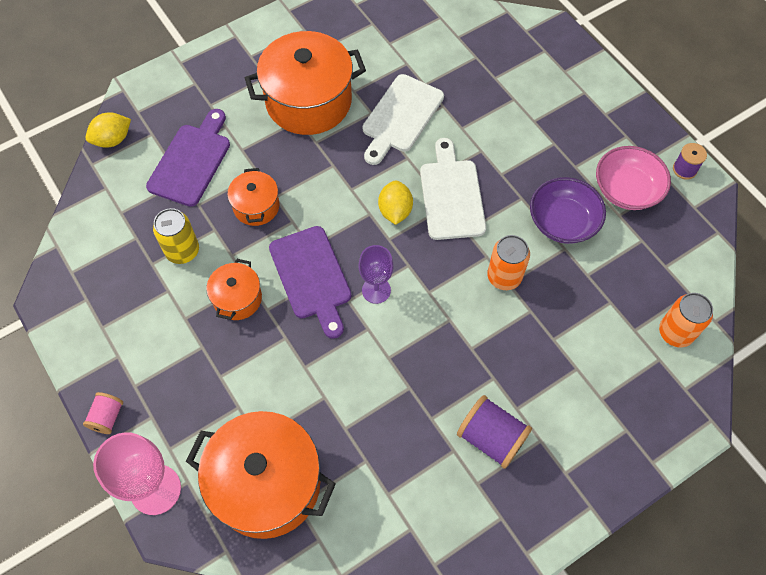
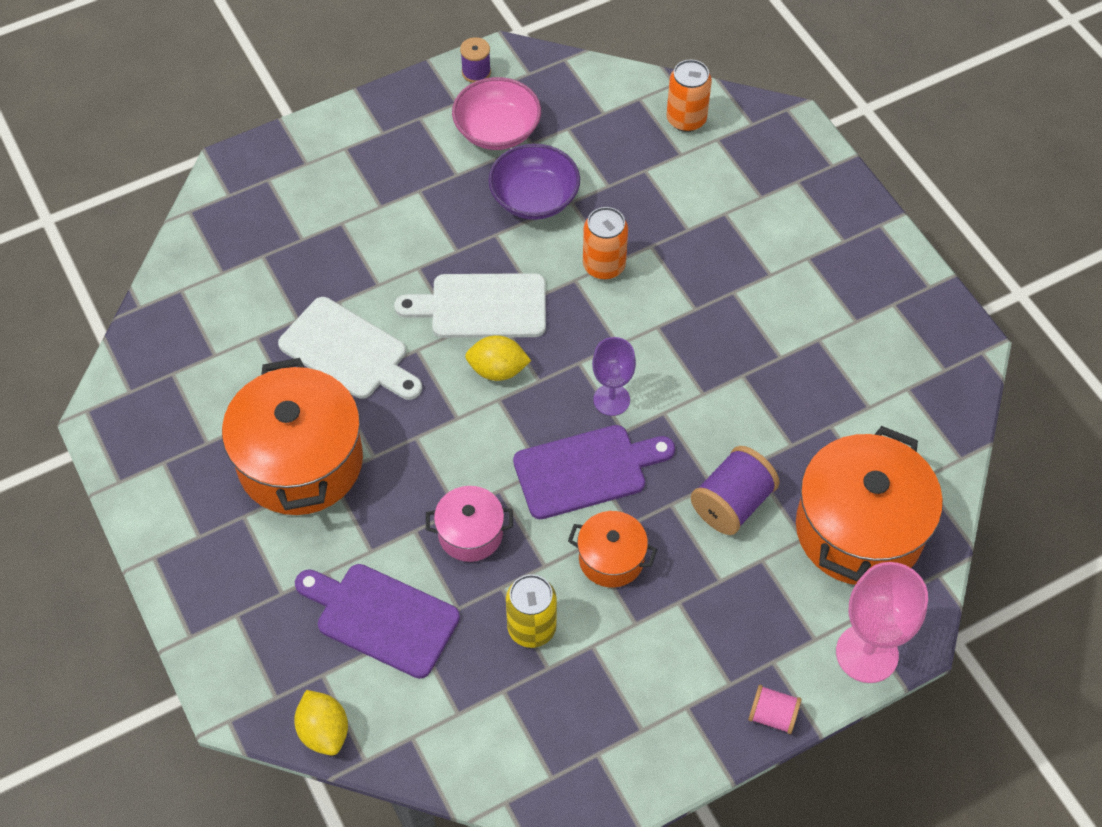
camera: 85 degrees left, 5 degrees down
orange pot [227,168,279,226] -> pink pot [426,486,513,562]
purple spool [457,395,532,469] -> purple spool moved to [691,446,780,535]

